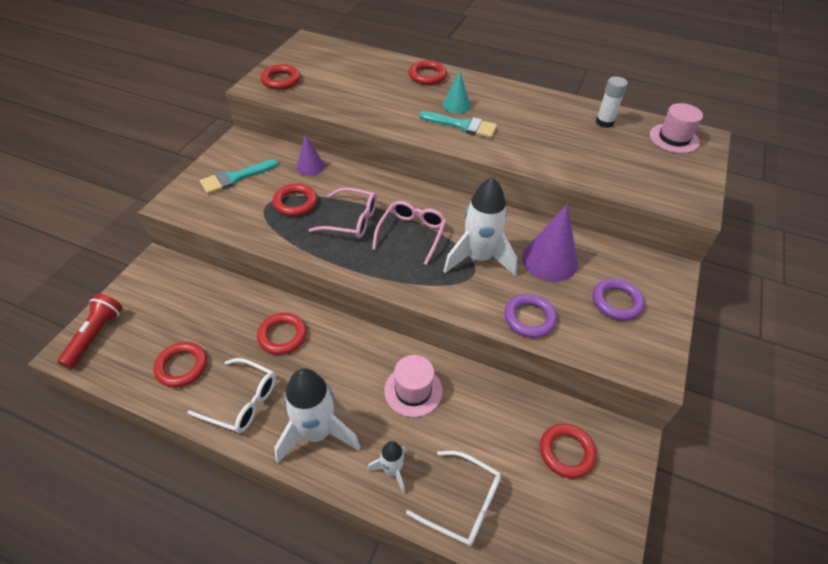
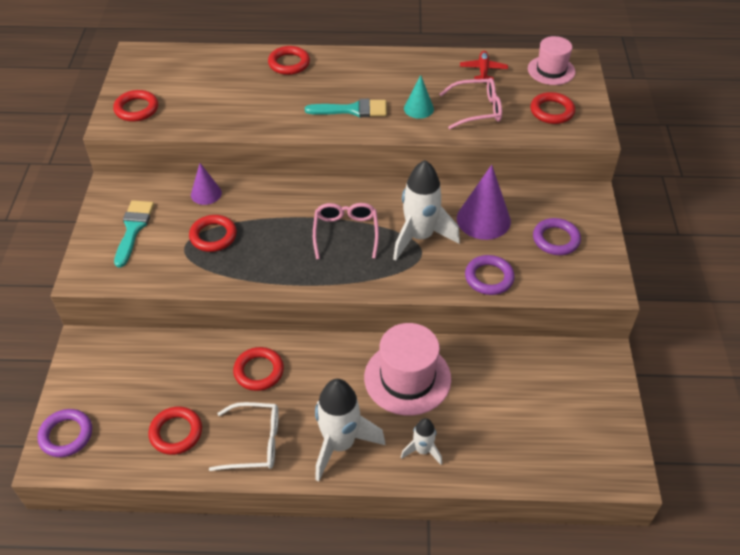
camera: 20 degrees left, 0 degrees up
red flashlight [57,294,123,369] -> purple ring [37,409,92,457]
turquoise brush [200,159,278,194] -> turquoise brush turned 150 degrees clockwise [114,200,154,268]
pink glasses [309,187,377,238] -> pink glasses moved to [439,78,502,129]
pink hat [384,355,443,417] -> pink hat [364,323,451,416], size x1.54
white glasses [406,451,501,546] -> none
turquoise cone [443,71,471,114] -> turquoise cone moved to [404,75,434,119]
red ring [540,424,597,478] -> red ring moved to [530,92,575,124]
white glue stick [596,76,628,128] -> red plane [460,51,508,80]

